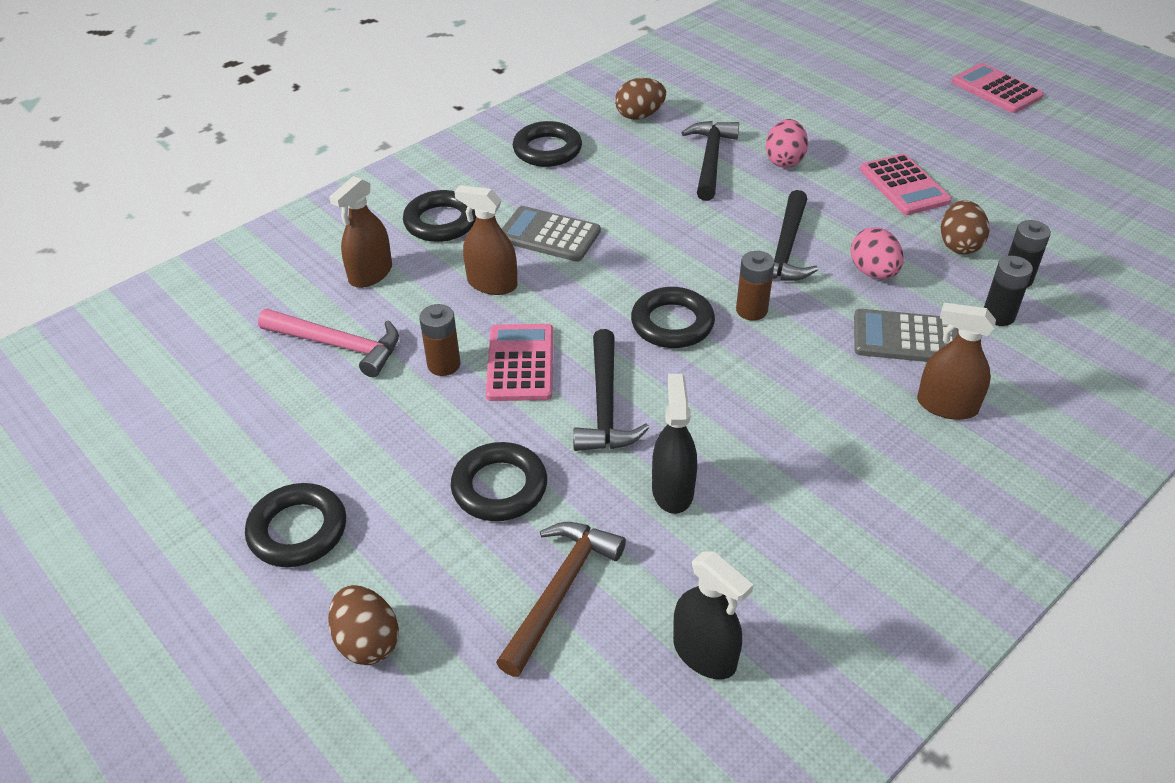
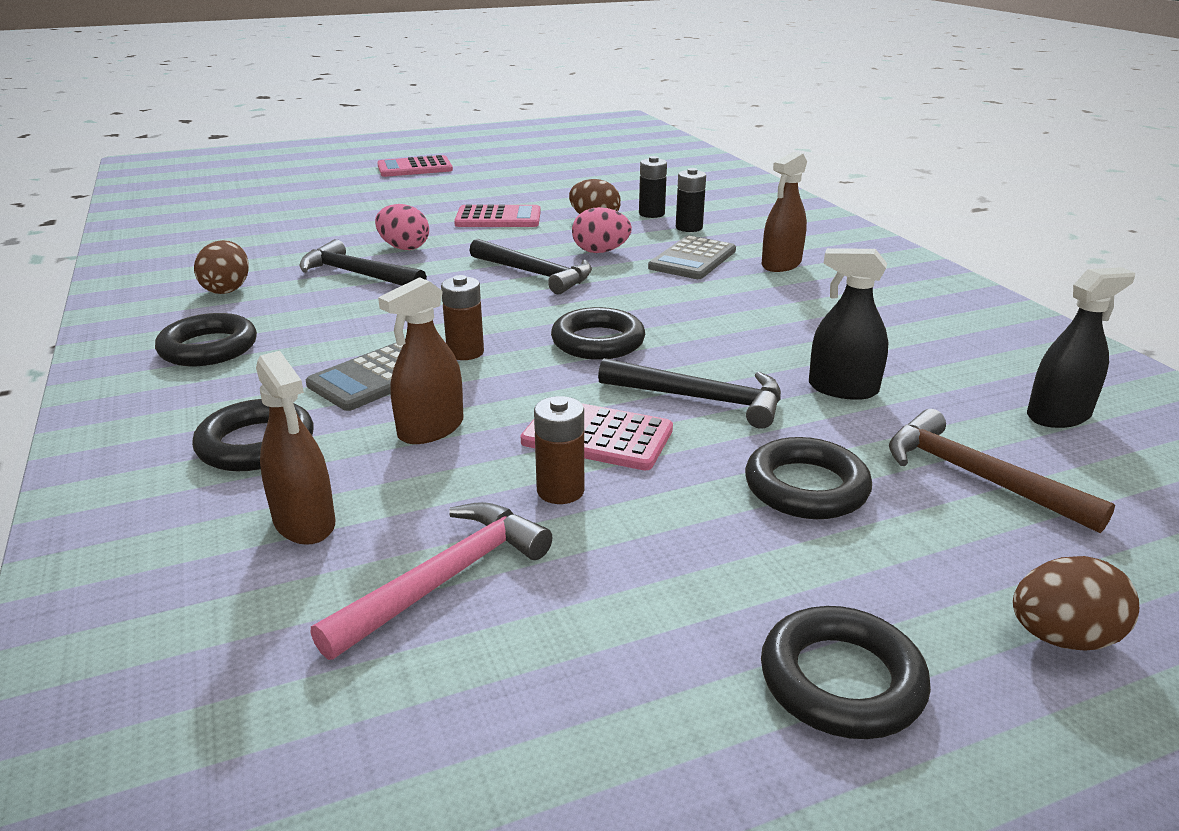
camera: 70 degrees left, 15 degrees down
brown battery [736,251,775,321] -> brown battery moved to [441,275,484,360]

